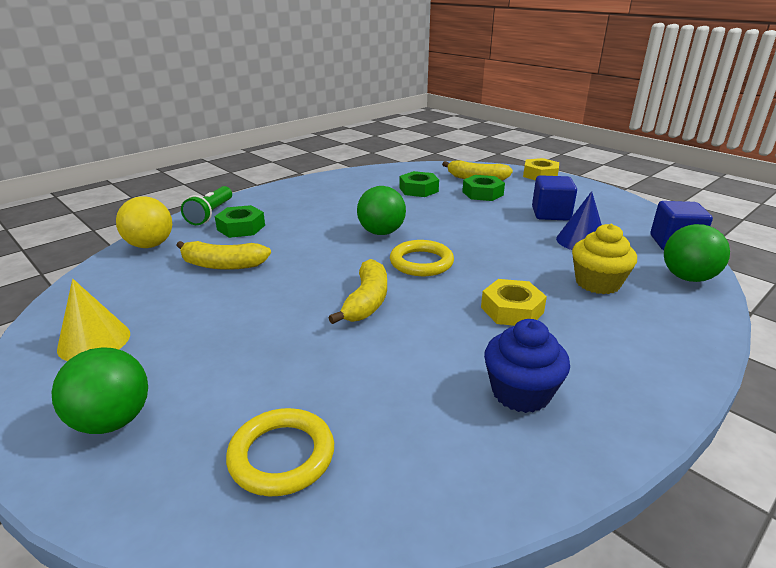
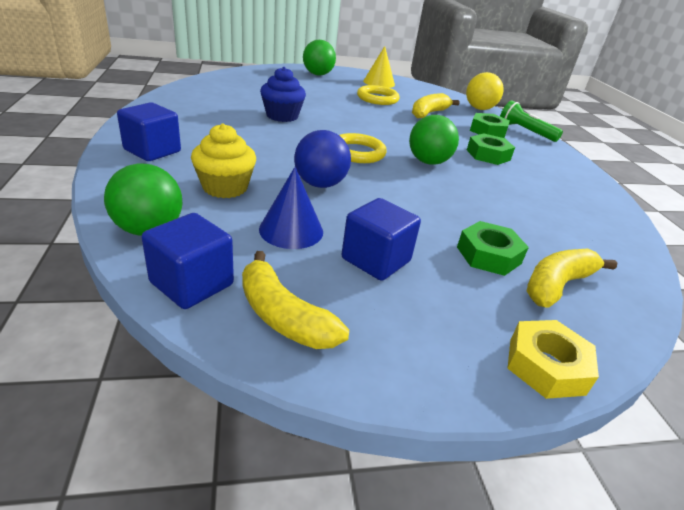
camera: 120 degrees right, 5 degrees up
yellow ring [226,408,334,497] -> yellow ring moved to [357,85,400,105]
yellow banana [328,259,387,324] -> yellow banana moved to [242,251,349,349]
green nut [399,171,439,197] -> green nut moved to [467,133,515,165]
yellow nut [481,279,547,326] -> none
blue cupcake [484,319,570,413] -> blue cupcake moved to [260,67,306,122]
none -> blue cube [117,102,181,161]
none -> blue ball [294,130,351,188]

